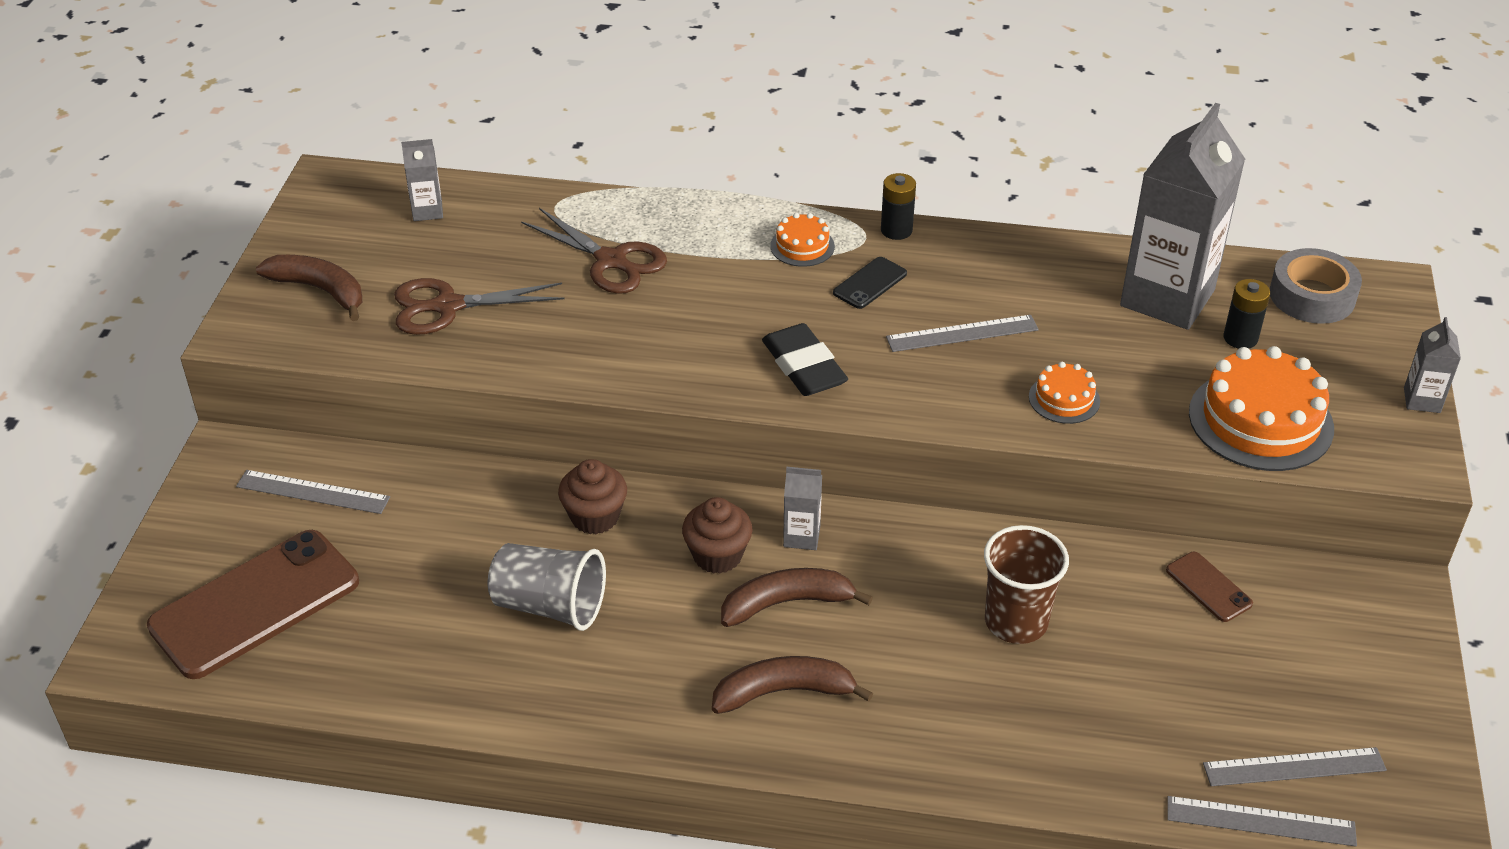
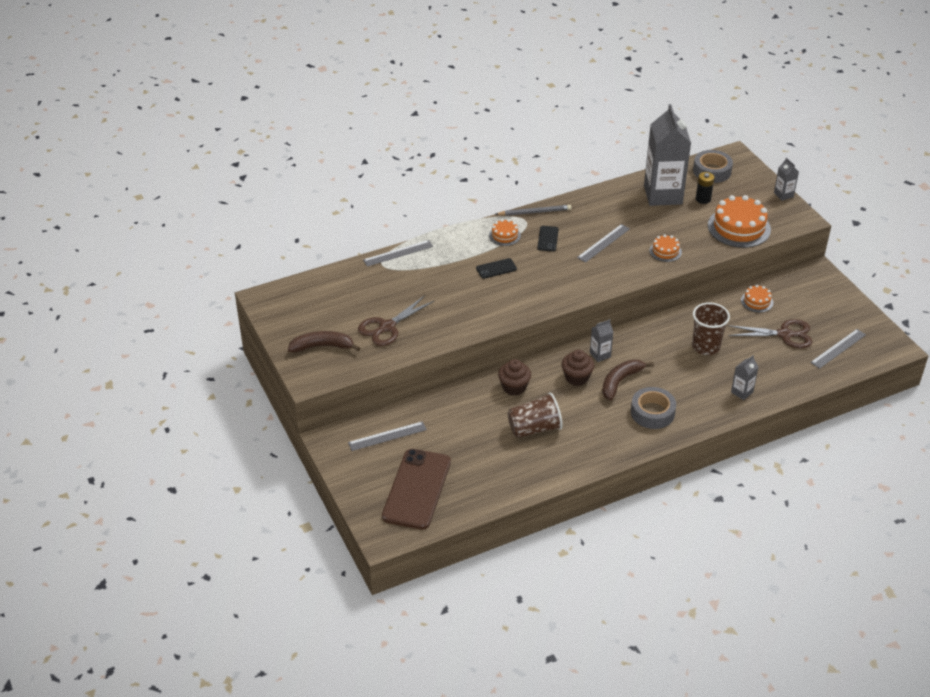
camera: 35 degrees left, 0 degrees up
grey carton [401,139,443,221] -> grey carton moved to [731,355,758,400]
grey cup [488,543,606,631] -> brown cup [508,392,563,438]
brown scissors [521,208,667,294] -> brown scissors moved to [728,319,813,349]
brown banana [712,656,873,714] -> grey tape [631,387,676,429]
black eraser [762,323,848,396] -> none
black battery [881,173,916,240] -> grey pencil [496,205,572,216]
brown phone [1166,552,1253,622] -> orange cake [741,285,773,313]
grey ruler [1167,796,1357,846] -> grey ruler moved to [363,240,433,267]
none -> black phone [476,258,517,279]

